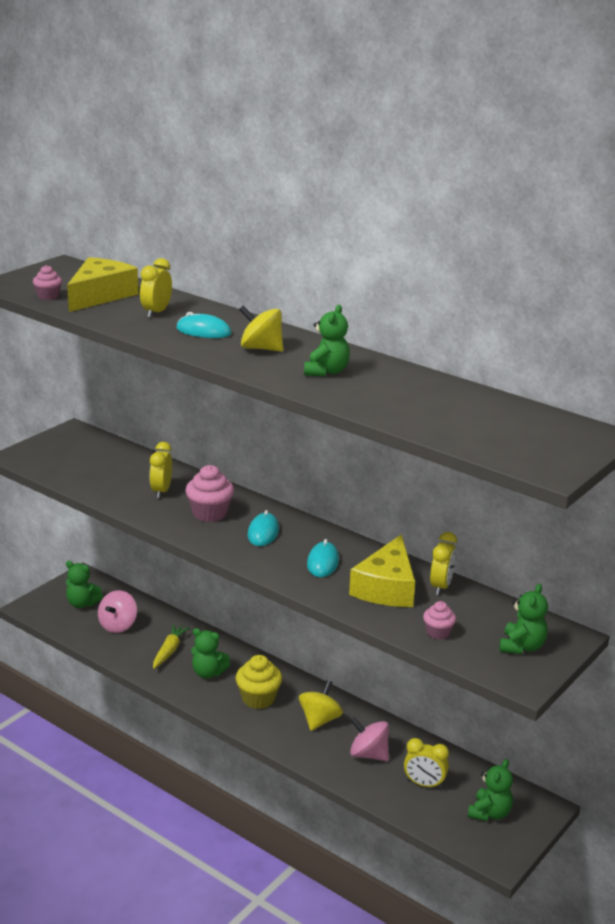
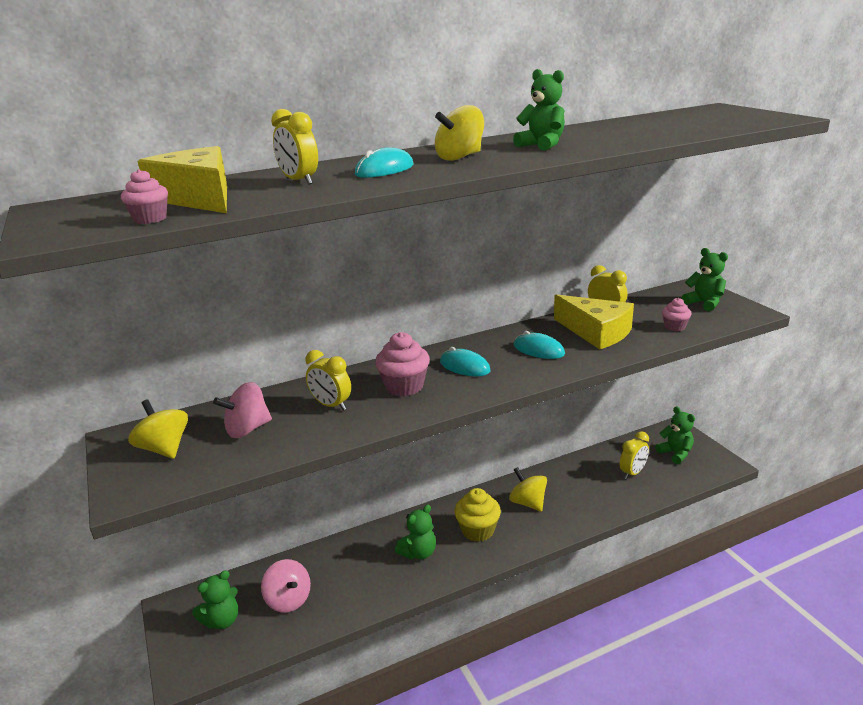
camera: 60 degrees left, 0 degrees up
yellow carrot [153,624,190,669] -> none
pink spinning top [350,717,389,761] -> pink spinning top moved to [213,382,272,438]
none -> yellow spinning top [128,399,188,459]

